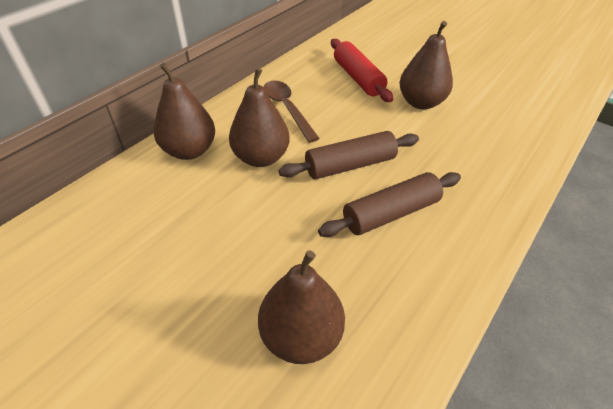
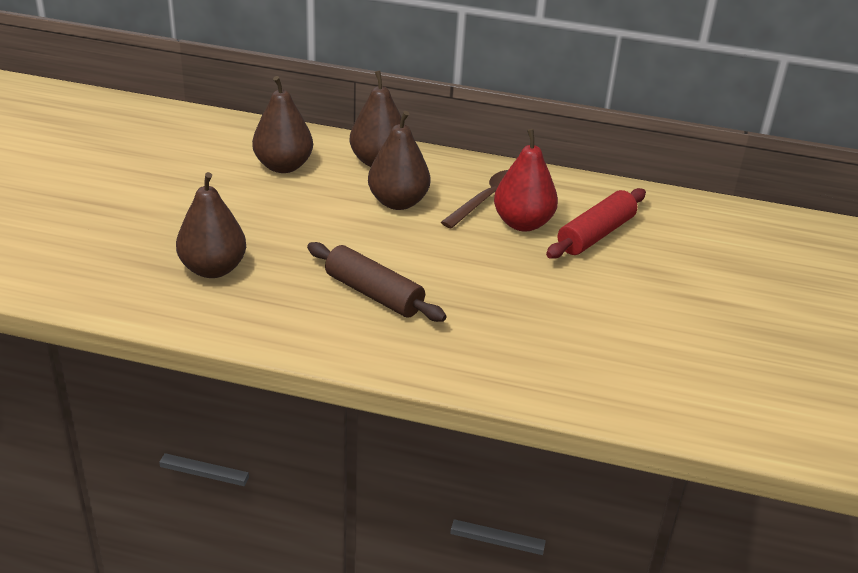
camera: 65 degrees right, 10 degrees down
brown rolling pin [279,131,419,179] -> none
brown pear [399,21,453,109] -> brown pear moved to [252,76,313,173]
none -> red pear [494,129,558,232]

